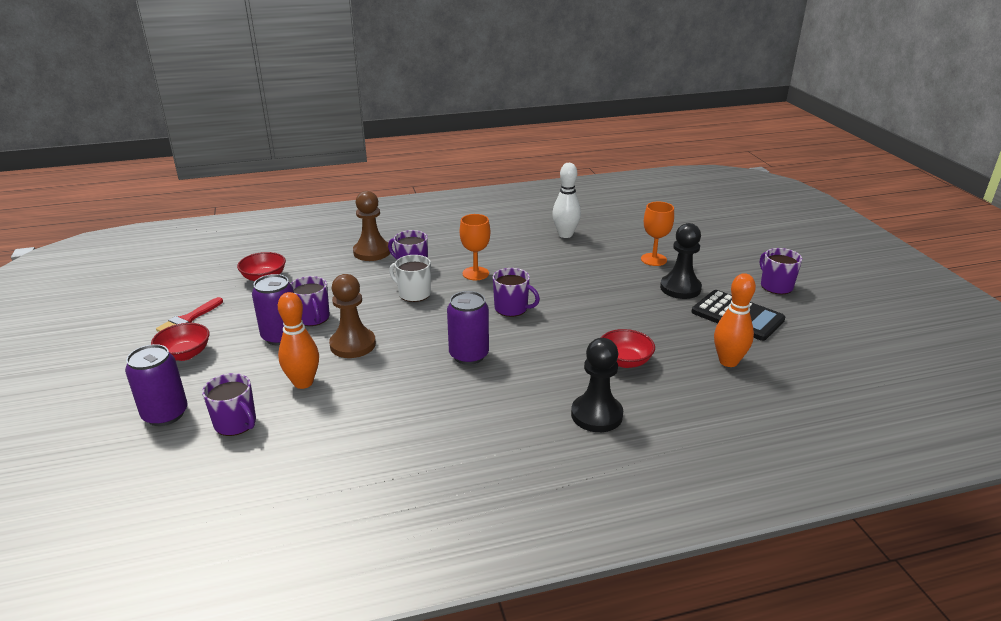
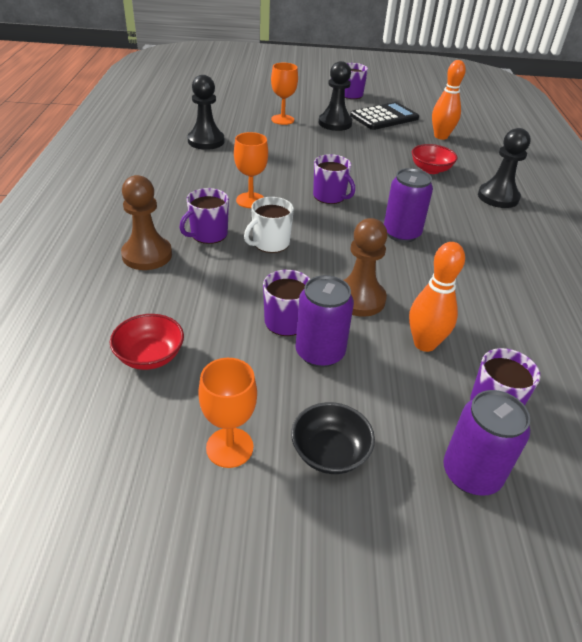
camera: 75 degrees left, 10 degrees up
red bowl [151,323,210,361] -> black bowl [291,402,375,474]
red brush [156,297,223,332] -> orange goblet [198,358,257,468]
purple mug [493,268,540,317] -> purple mug turned 90 degrees clockwise [313,154,355,204]
white bowling pin [552,163,581,238] -> black pawn [188,75,224,150]

